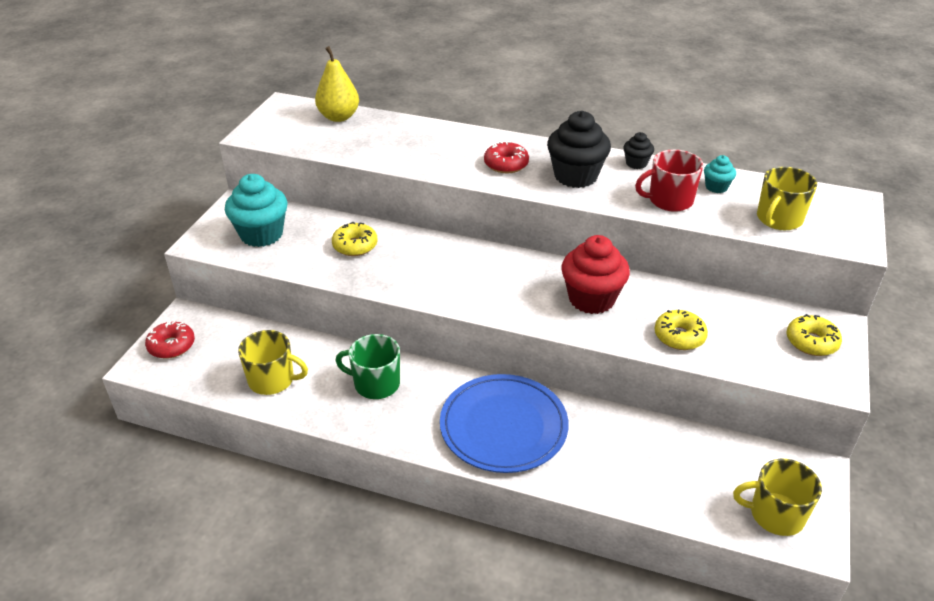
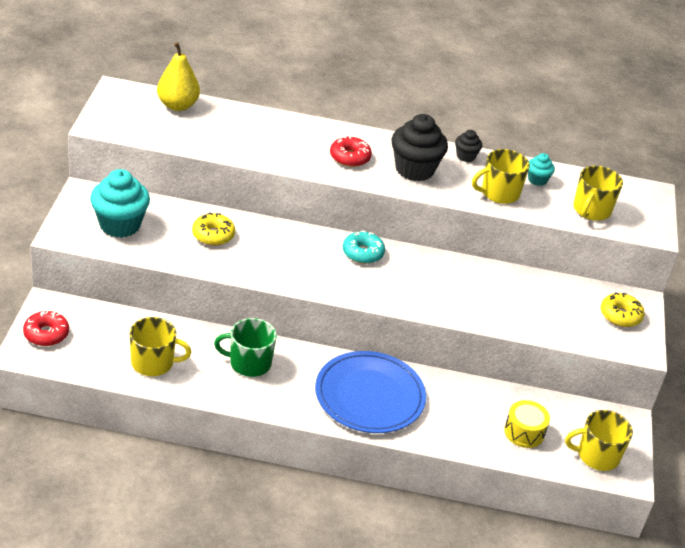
camera: 15 degrees left, 0 degrees up
red cupcake [561,235,630,314] -> none
red mug [635,150,703,212] -> yellow mug [472,149,530,204]
yellow donut [654,310,708,350] -> none
none -> turquoise donut [343,230,385,264]
none -> yellow drum [504,400,550,448]

